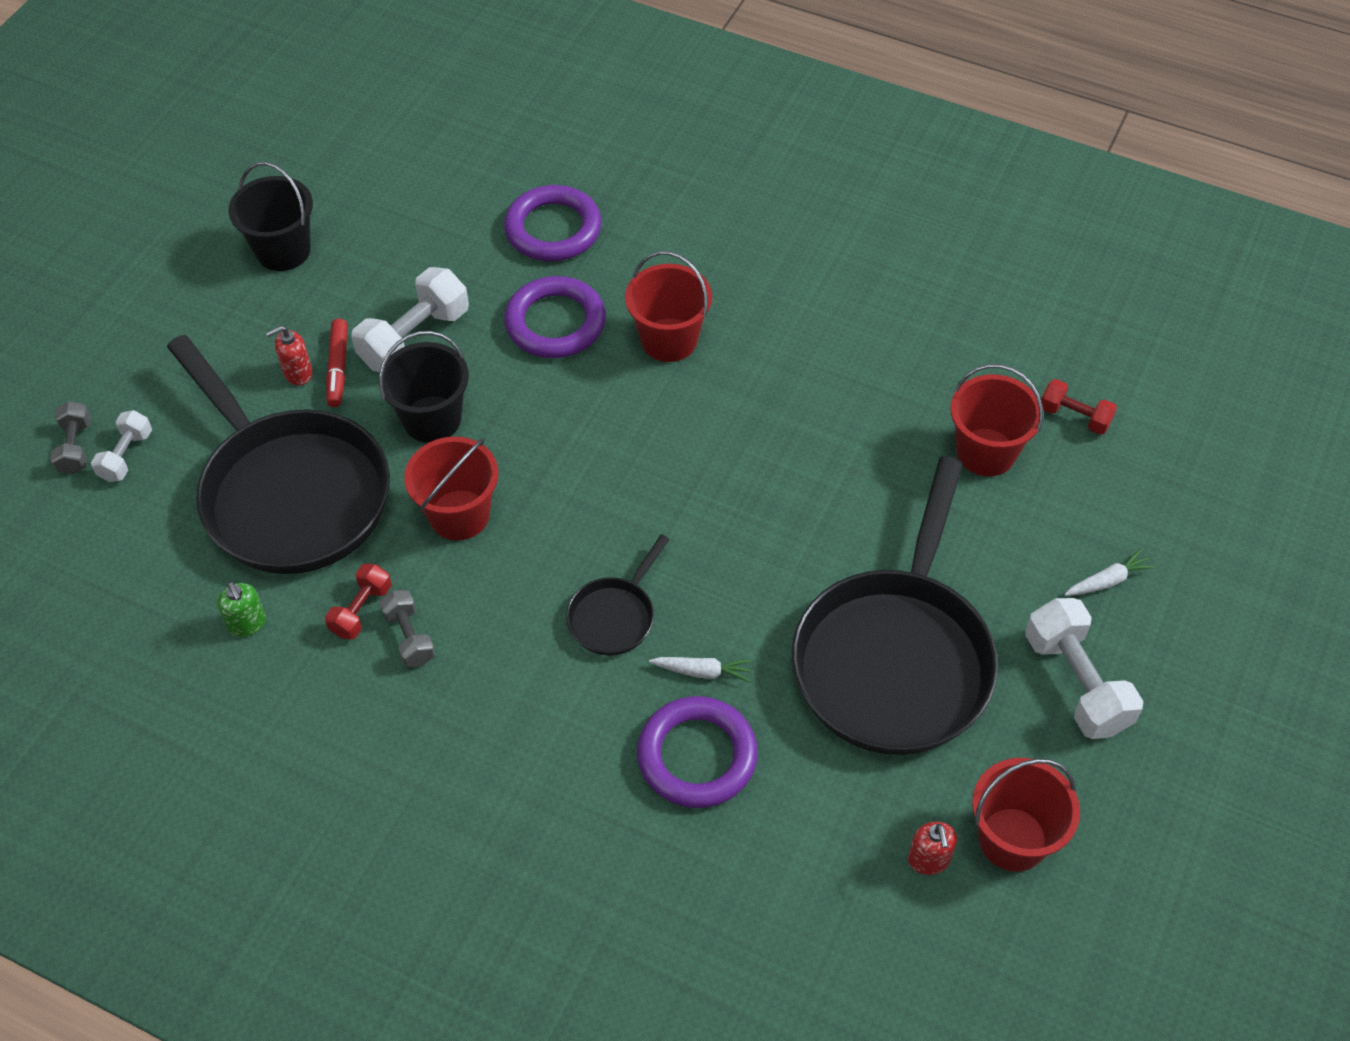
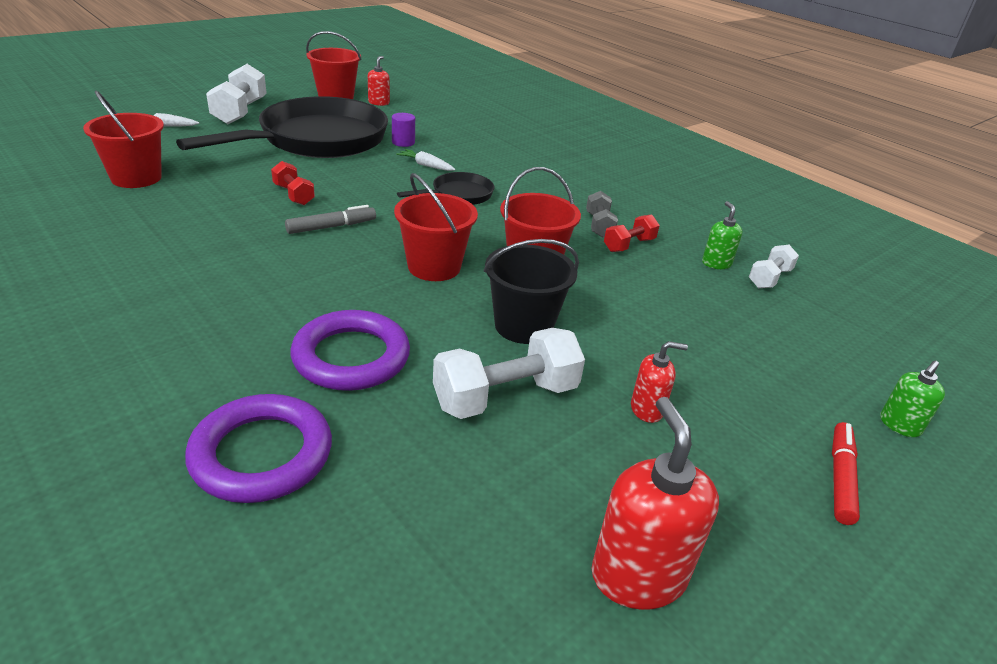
camera: 160 degrees left, 20 degrees down
grey dumbbell [50,401,91,475] -> green soap dispenser [880,361,945,437]
white dumbbell [91,410,152,482] -> white dumbbell moved to [749,245,799,288]
black pan [167,335,390,574] -> none
black bucket [228,162,313,271] -> red soap dispenser [592,397,719,610]
red marker [326,319,348,407] -> red marker moved to [832,422,860,525]
red bucket [625,251,712,362] -> red bucket moved to [394,173,478,281]
purple ring [637,696,758,808] -> none
red dumbbell [1041,379,1117,435] -> red dumbbell moved to [271,161,315,205]
none -> grey marker [285,205,376,234]
none -> purple cylinder [392,113,415,147]

